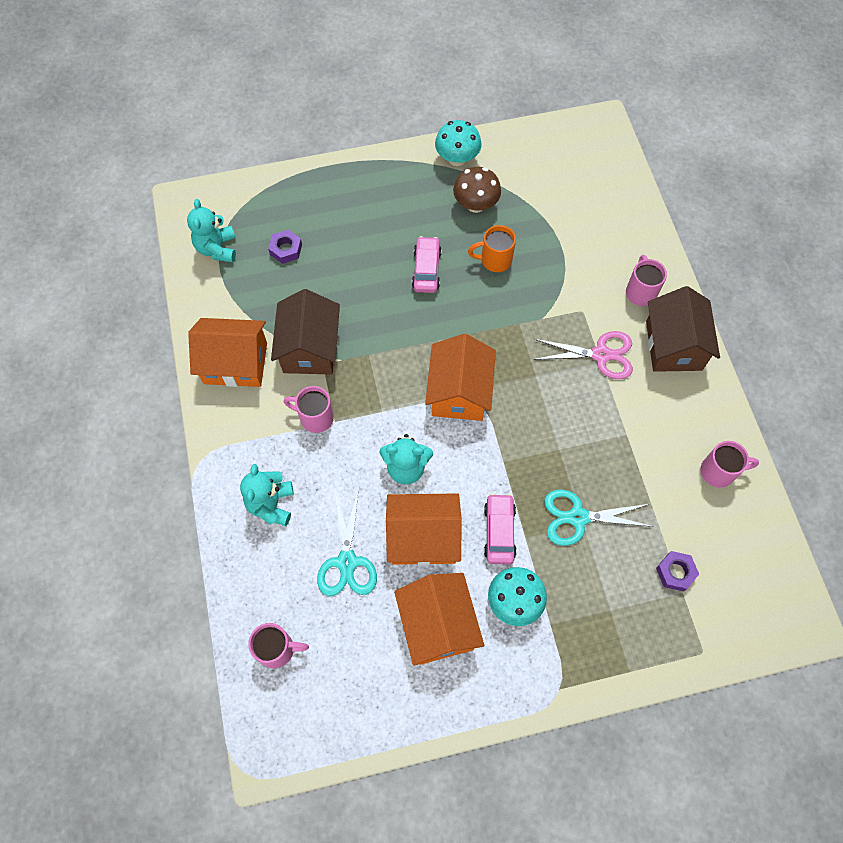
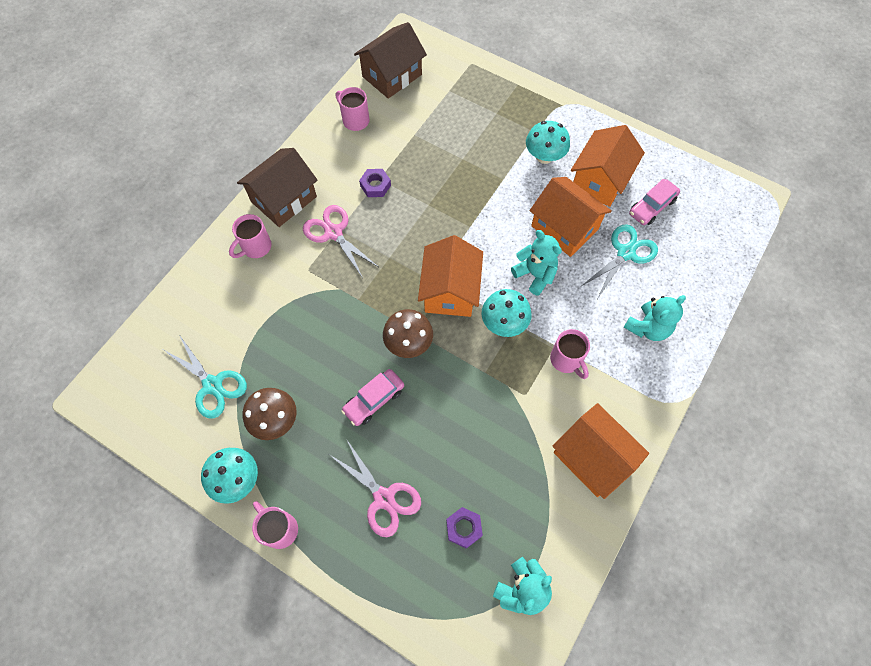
camera: 135 degrees left, 0 degrees up
pink mug [248,623,309,669] -> pink mug moved to [252,501,298,549]
brown house [271,289,340,374] -> brown house moved to [354,22,427,99]
orange house [425,334,496,421] -> orange house turned 45 degrees counterclockwise [418,235,483,317]
orange mug [468,225,516,272] -> none
pink car [484,493,517,565] -> pink car moved to [629,179,680,225]
turquoise scissors [544,490,654,546] -> turquoise scissors moved to [164,336,247,419]
purple nut [656,551,699,592] -> purple nut moved to [359,169,391,197]
none -> pink scissors [330,440,421,537]
none -> brown mushroom [383,309,433,358]
none -> turquoise mushroom [482,289,531,337]

